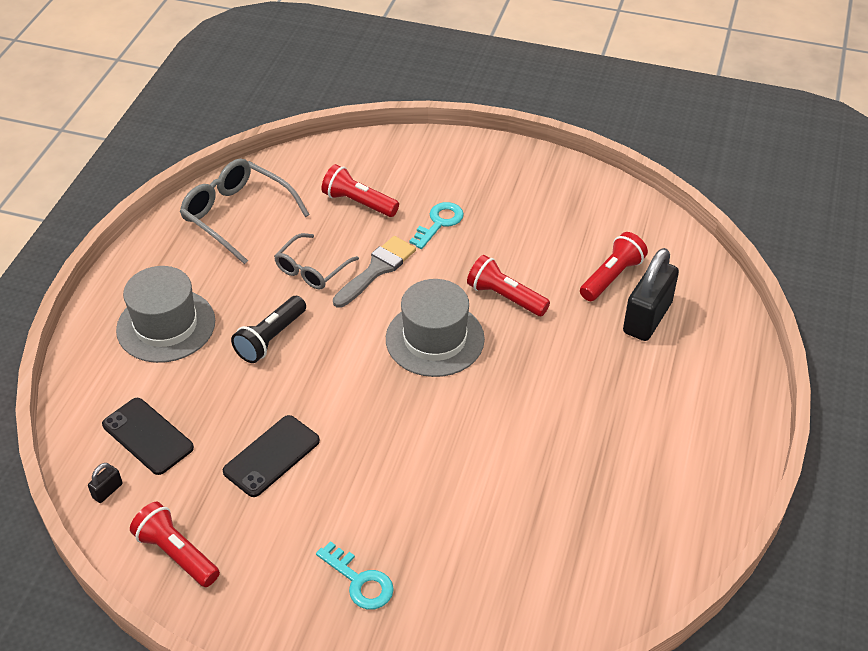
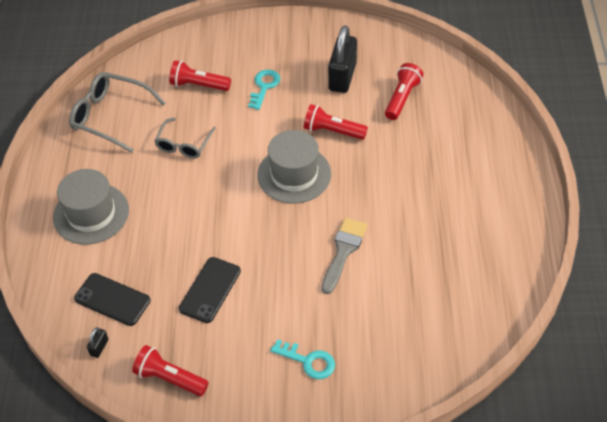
camera: 15 degrees left, 5 degrees up
black flashlight [231,296,306,363] -> none
grey brush [333,236,416,308] -> grey brush moved to [322,218,367,294]
black padlock [623,248,679,341] -> black padlock moved to [328,25,357,93]

